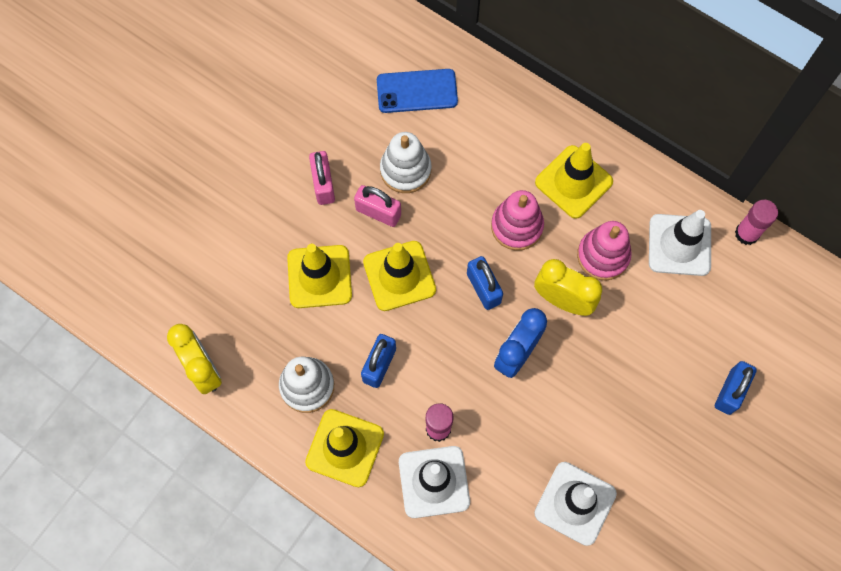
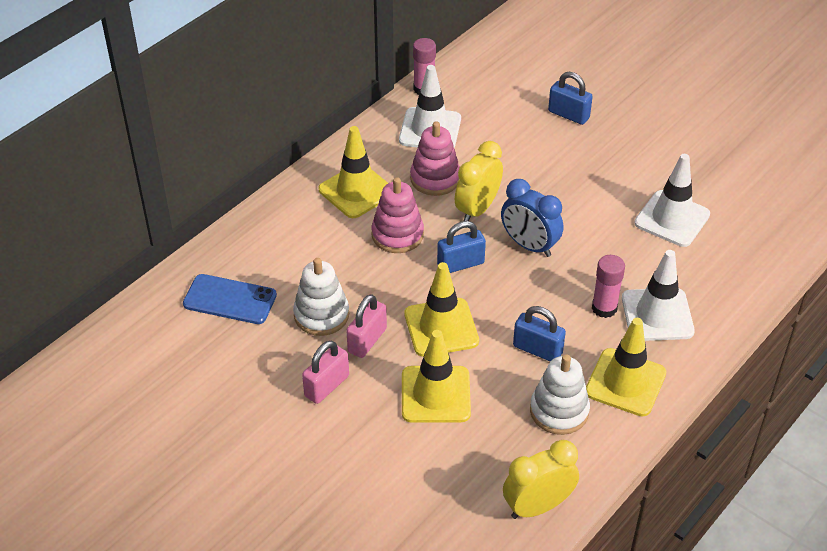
camera: 85 degrees left, 25 degrees down
pink padlock [309,151,335,205] -> pink padlock turned 45 degrees counterclockwise [302,340,349,404]
blue phone [377,69,458,113] -> blue phone turned 75 degrees counterclockwise [183,274,277,324]

